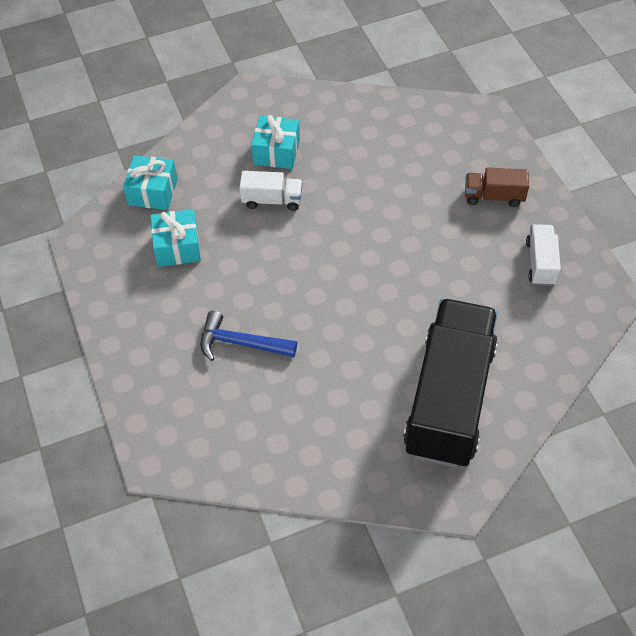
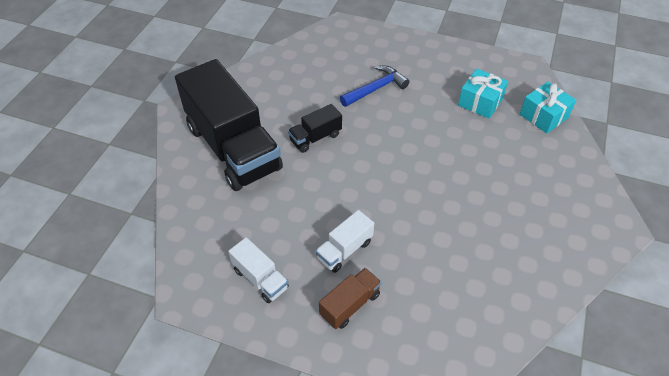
camera: 130 degrees right, 5 degrees down
white truck [239,171,303,211] -> white truck moved to [315,210,374,273]
turquoise gift [251,115,300,169] -> none
none -> black truck [288,104,342,153]

